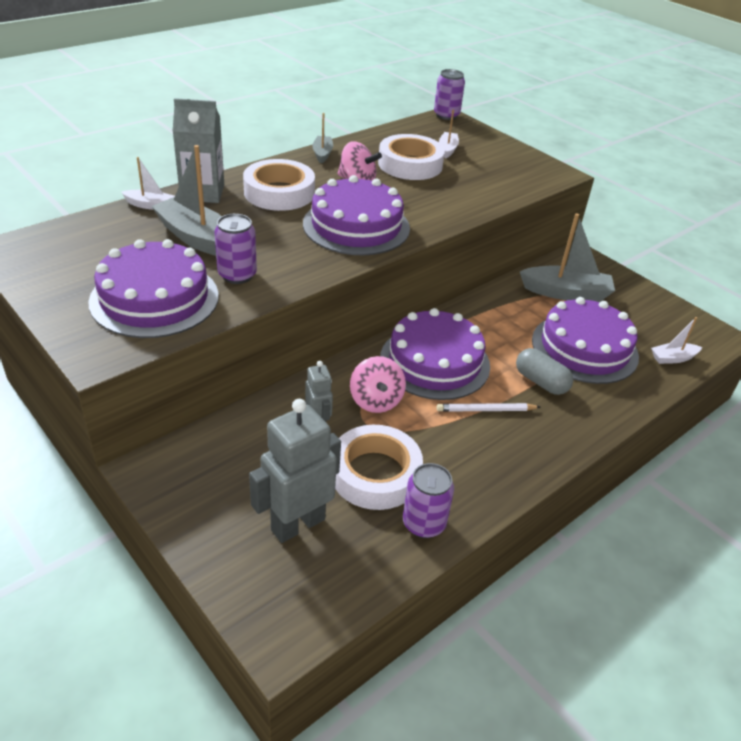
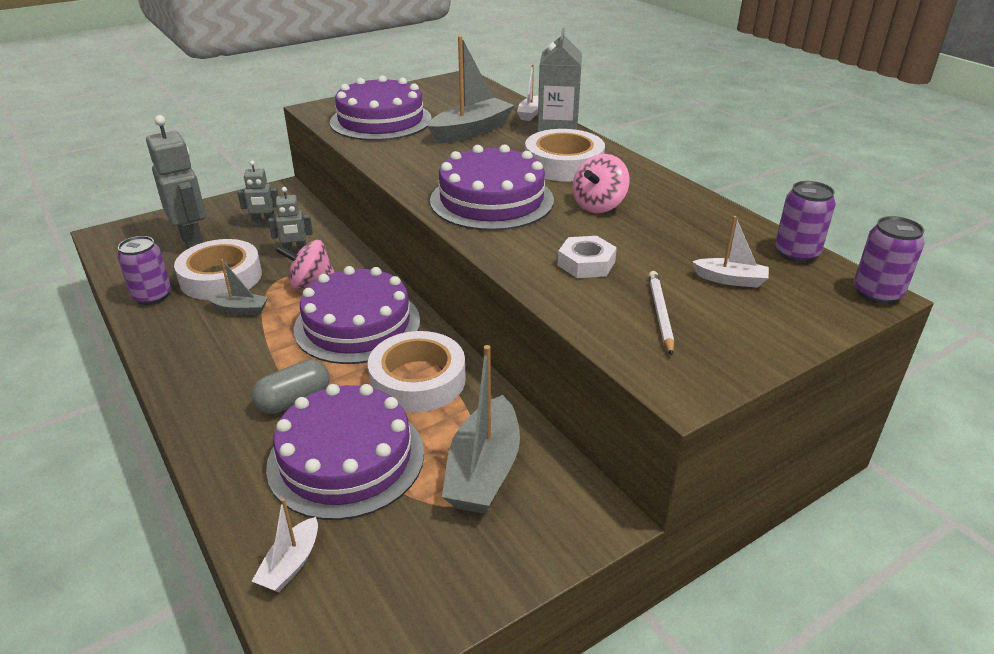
camera: 100 degrees right, 5 degrees down
purple can [214,214,257,284] -> purple can moved to [775,181,836,263]
grey boat [312,113,333,164] -> grey boat moved to [206,259,268,315]
white tape [378,134,445,180] -> white tape moved to [368,331,466,412]
white pencil [437,403,540,412] -> white pencil moved to [649,271,674,355]
white boat [651,317,702,364] -> white boat turned 150 degrees counterclockwise [252,498,318,593]
none -> grey robot [238,161,278,227]
none -> white nut [558,236,617,278]

